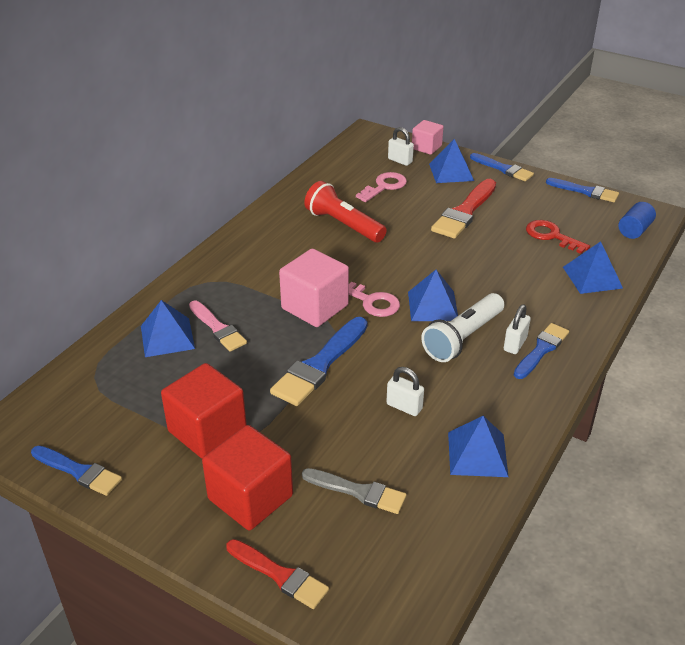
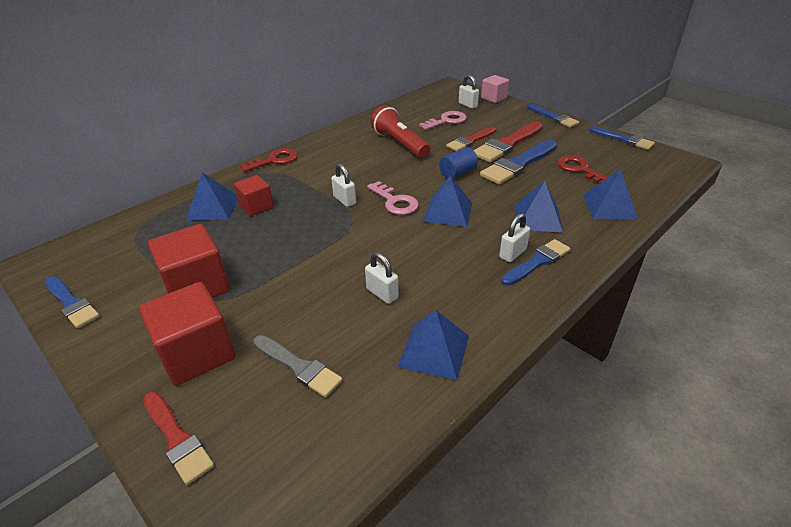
camera: 15 degrees right, 0 degrees up
pink brush [189,301,247,352] -> red cube [234,175,274,216]
blue brush [270,317,368,406] -> blue brush moved to [480,140,557,185]
pink cube [279,249,349,327] -> white padlock [331,163,356,207]
white flashlight [421,293,504,362] -> none
blue pyramid [429,139,474,183] -> blue pyramid moved to [514,181,563,233]
blue cylinder [618,202,656,239] -> blue cylinder moved to [439,147,478,179]
none -> red key [240,148,297,172]
none -> red brush [446,127,496,151]

